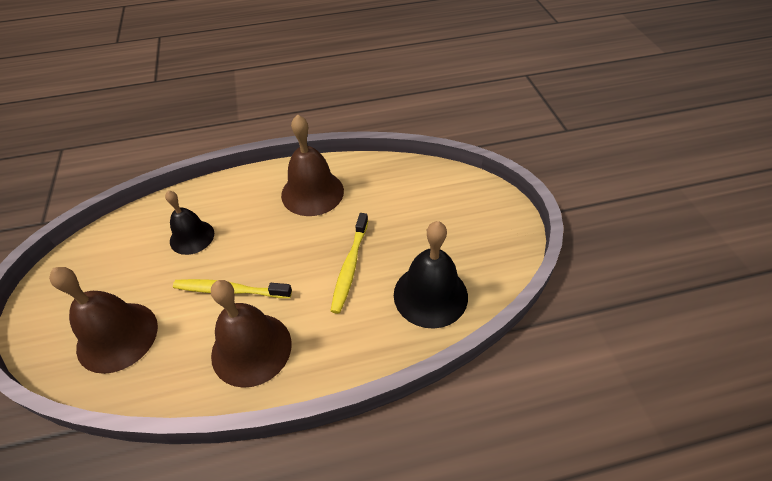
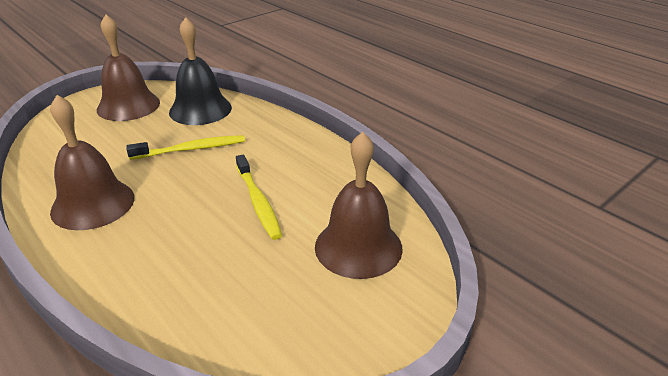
camera: 120 degrees left, 15 degrees down
black bell [165,191,214,255] -> none
brown bell [211,280,292,388] -> brown bell moved to [97,15,160,121]

